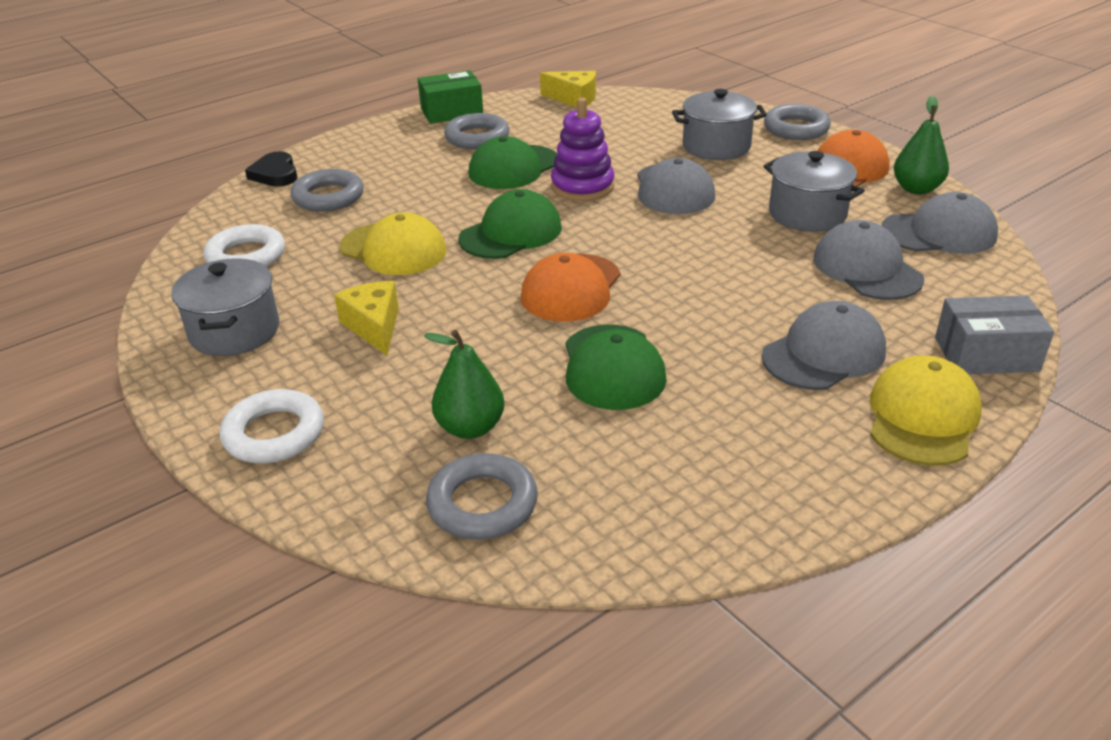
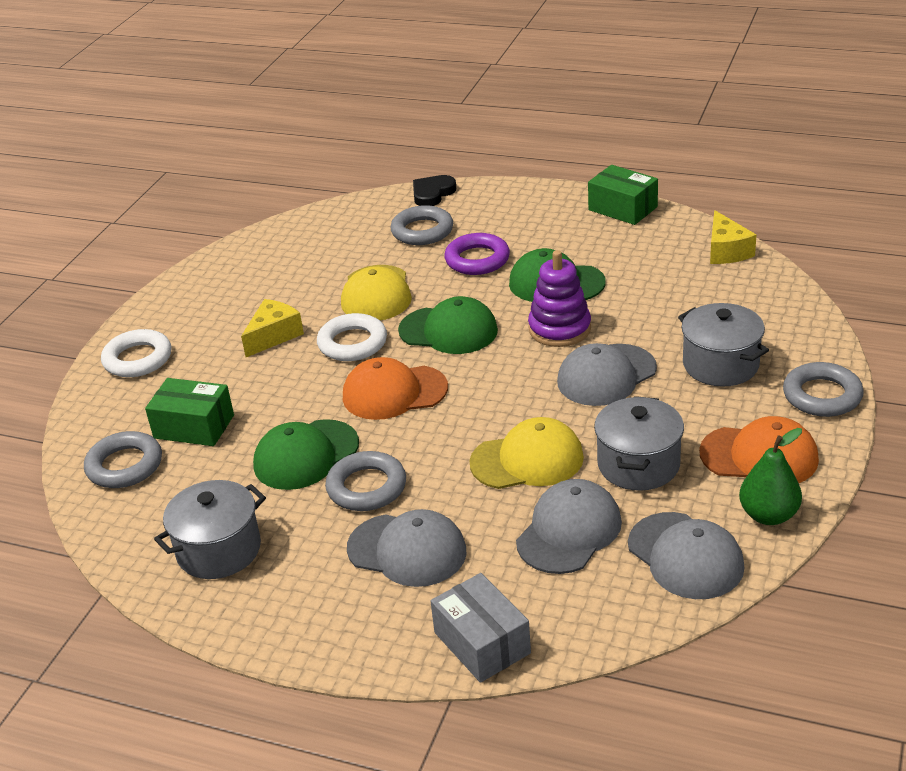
camera: 60 degrees right, 0 degrees up
grey pot [171,258,279,356] -> grey pot moved to [154,480,266,579]
white ring [203,224,285,267] -> white ring moved to [317,313,387,361]
green pear [424,330,505,439] -> green box [145,378,234,446]
grey ring [444,113,510,149] -> grey ring moved to [325,451,406,511]
yellow cap [870,356,982,466] -> yellow cap moved to [469,417,584,489]
none -> purple ring [444,233,510,275]

